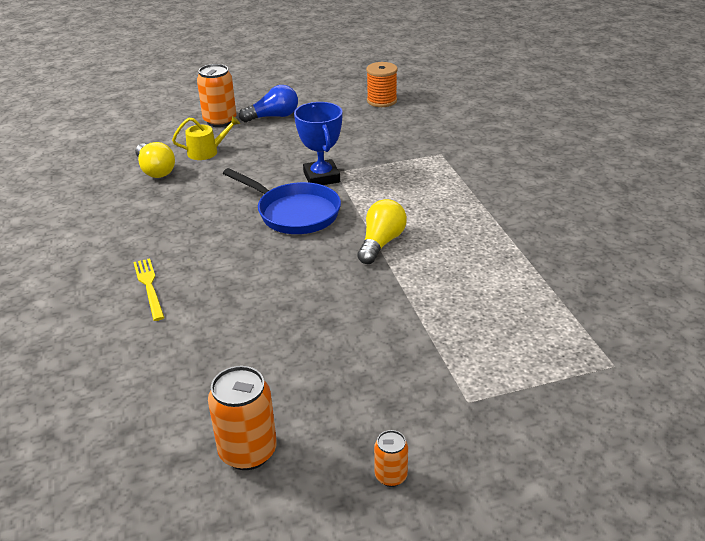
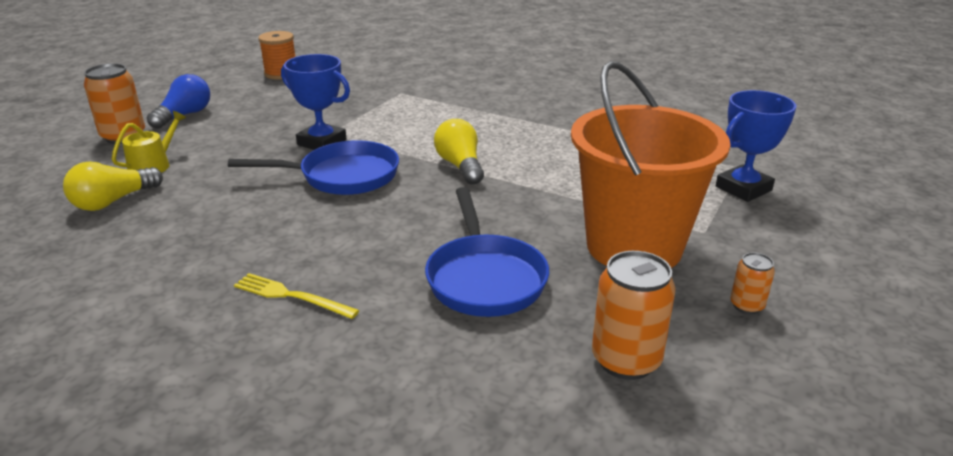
camera: 45 degrees left, 5 degrees down
yellow light bulb [135,142,175,178] -> yellow light bulb turned 120 degrees clockwise [63,162,163,211]
none -> blue pan [425,187,549,317]
none -> orange bucket [571,61,731,268]
none -> blue trophy [716,90,796,202]

